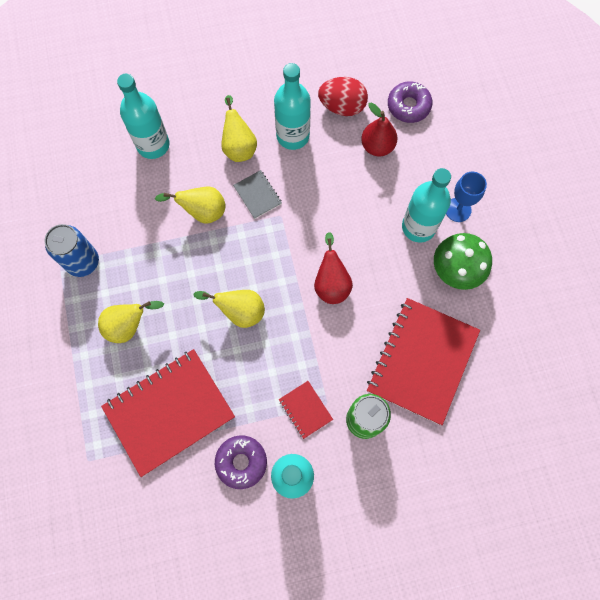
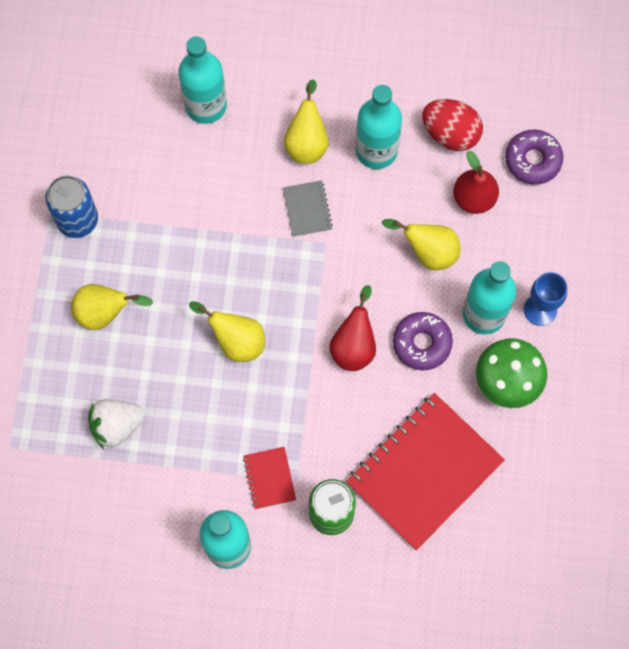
camera: 20 degrees right, 0 degrees up
red notebook [101,349,235,477] -> white strawberry [88,399,145,449]
yellow pear [155,187,225,224] -> yellow pear moved to [382,219,461,270]
purple donut [215,435,267,489] -> purple donut moved to [393,312,453,370]

